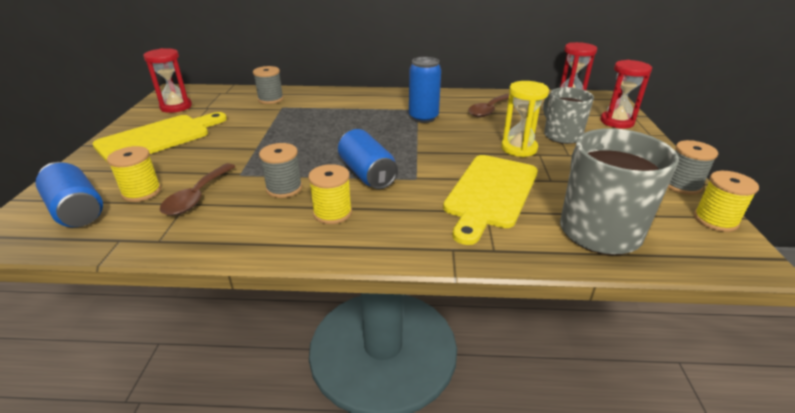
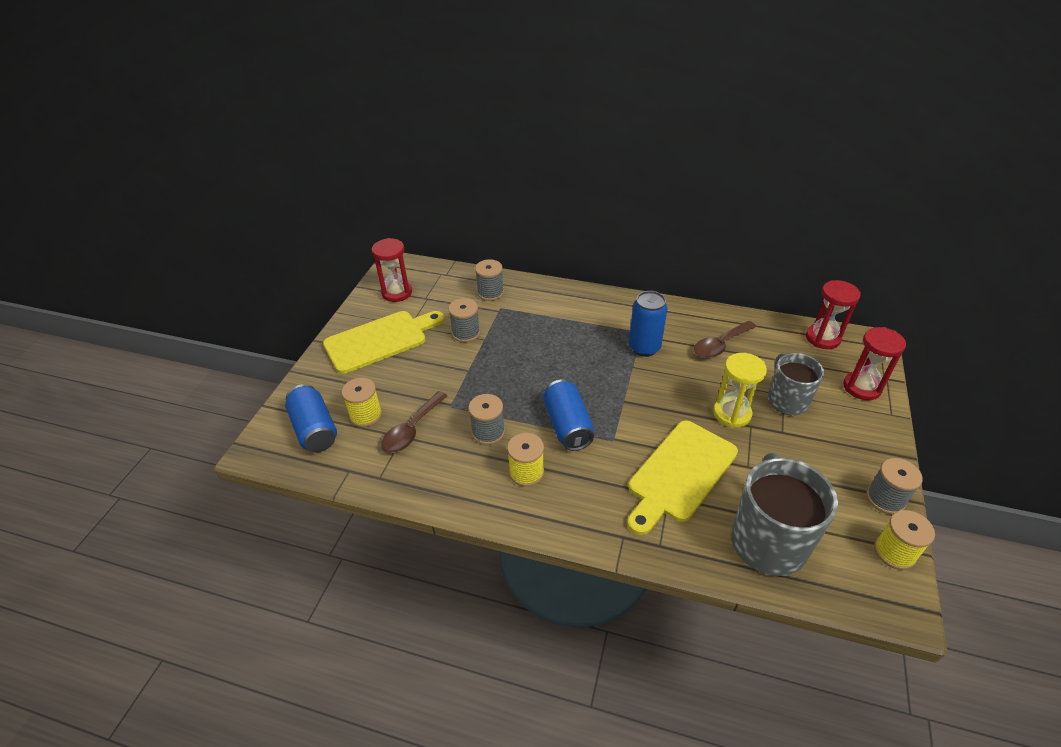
camera: 15 degrees right, 10 degrees up
none -> grey spool [448,298,480,342]

